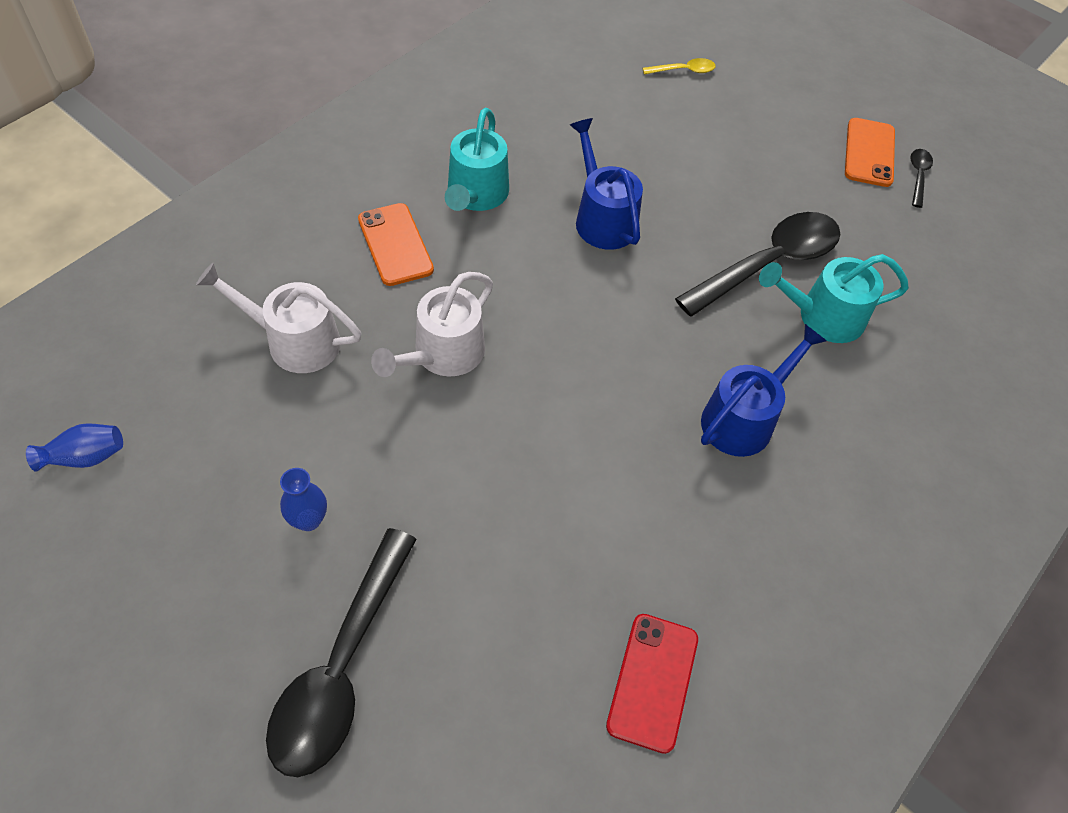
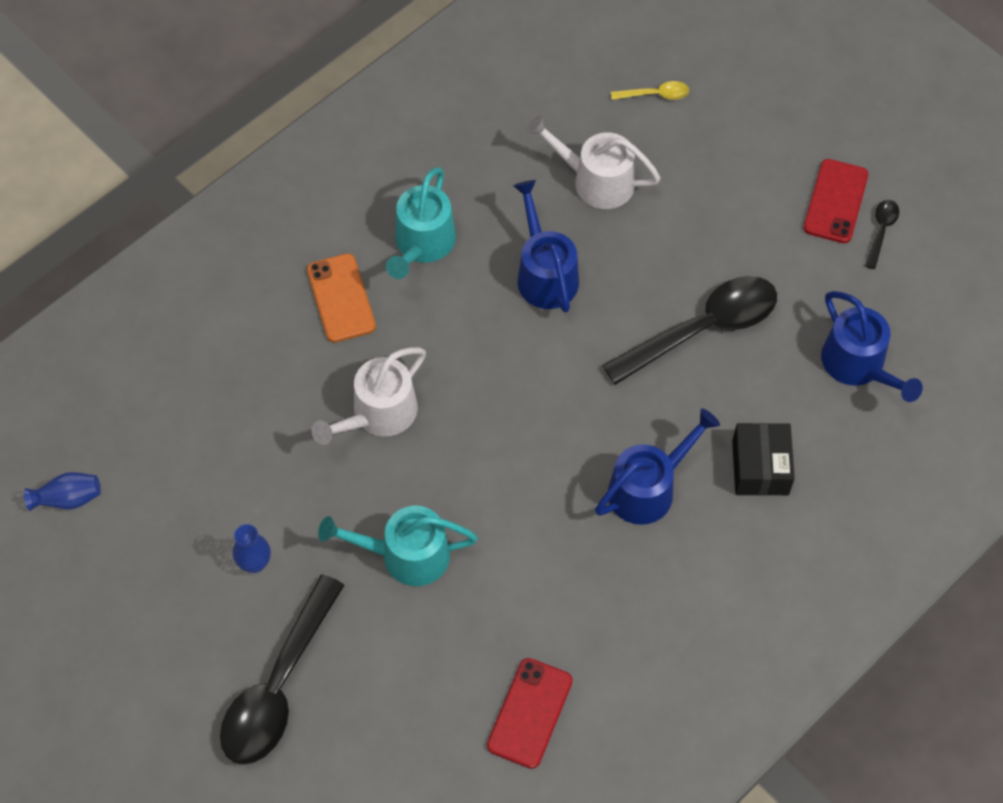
camera: 10 degrees right, 5 degrees up
white watering can [196,263,362,373] -> white watering can moved to [526,115,661,209]
turquoise watering can [759,254,909,343] -> turquoise watering can moved to [318,506,478,586]
orange phone [845,118,895,187] -> red phone [803,159,869,243]
none -> black box [732,423,795,496]
none -> blue watering can [821,291,923,402]

